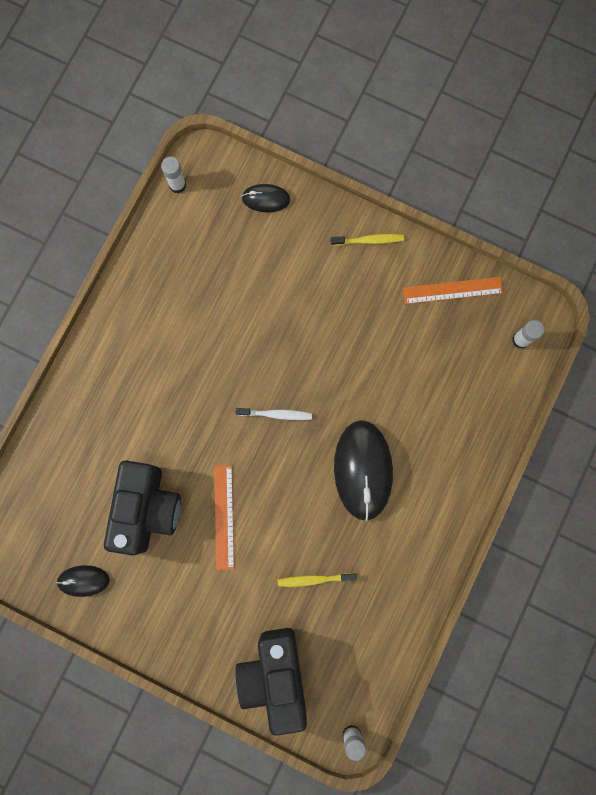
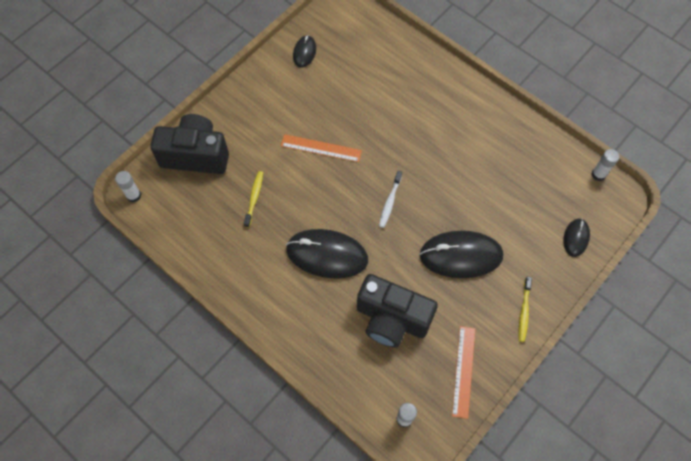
camera: 105 degrees right, 15 degrees down
black camera [104,461,181,555] -> black camera moved to [357,274,438,348]
none -> black mouse [419,231,503,278]

